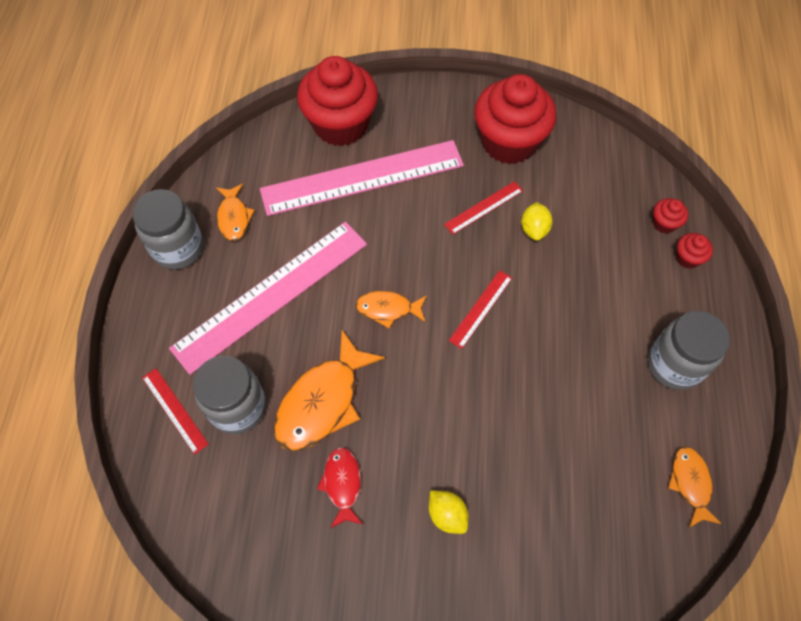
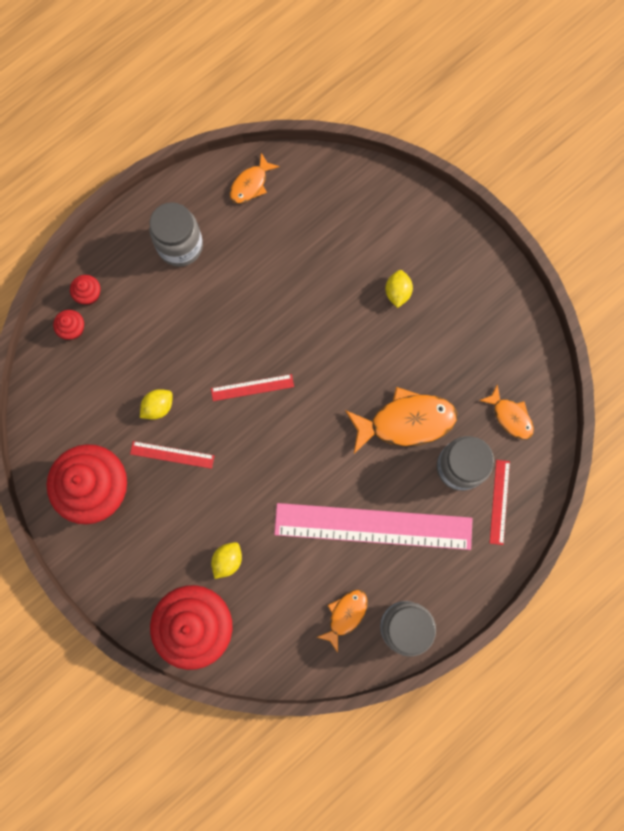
camera: 135 degrees left, 15 degrees up
pink ruler [260,140,464,216] -> yellow lemon [211,542,242,579]
red fish [317,447,363,528] -> none
orange fish [355,291,427,328] -> orange fish moved to [479,384,534,439]

